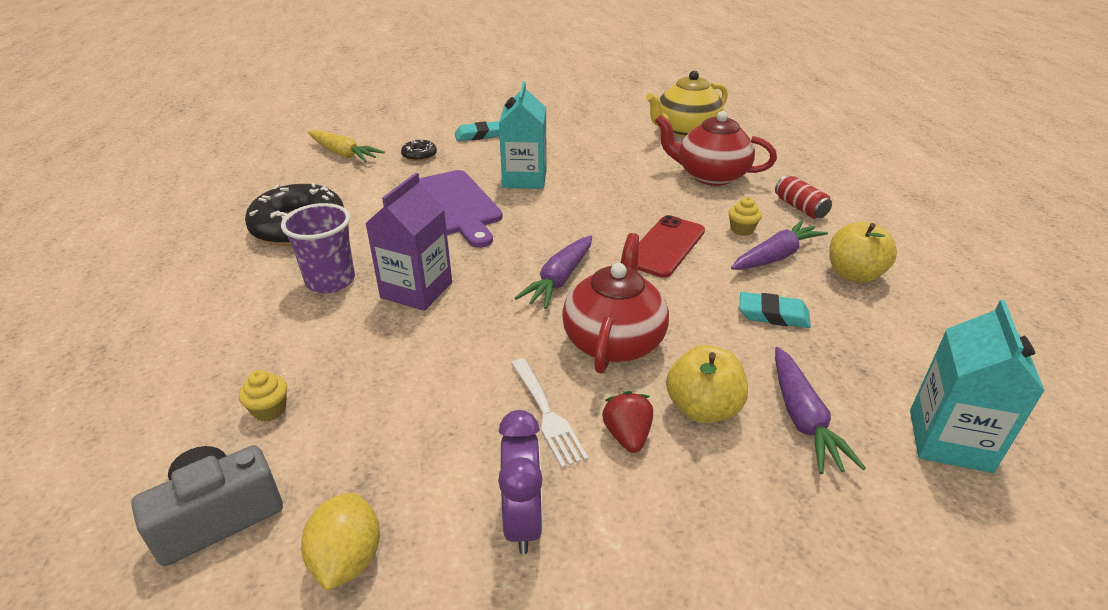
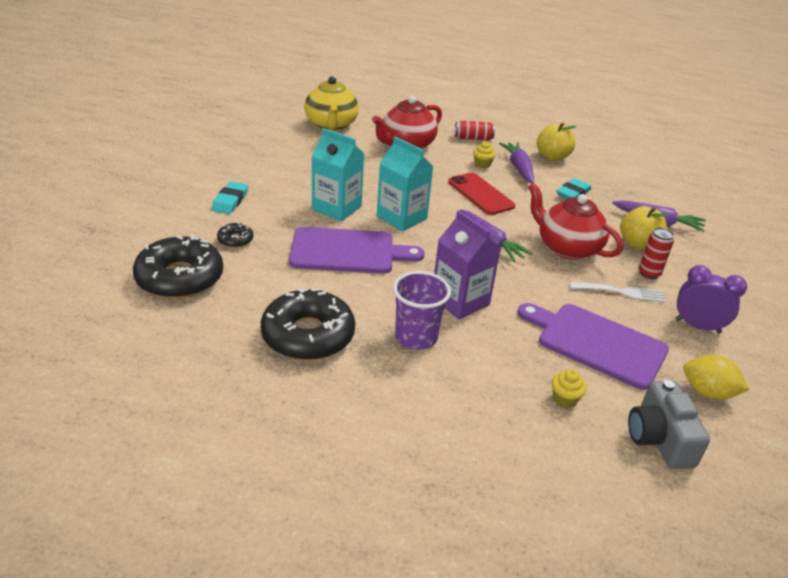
camera: 65 degrees left, 0 degrees up
yellow carrot [308,130,385,162] -> black donut [133,235,223,299]
red strawberry [602,391,653,453] -> red can [639,227,674,279]
turquoise carton [910,300,1045,473] -> turquoise carton moved to [377,136,434,232]
none -> purple cutting board [517,303,669,390]

